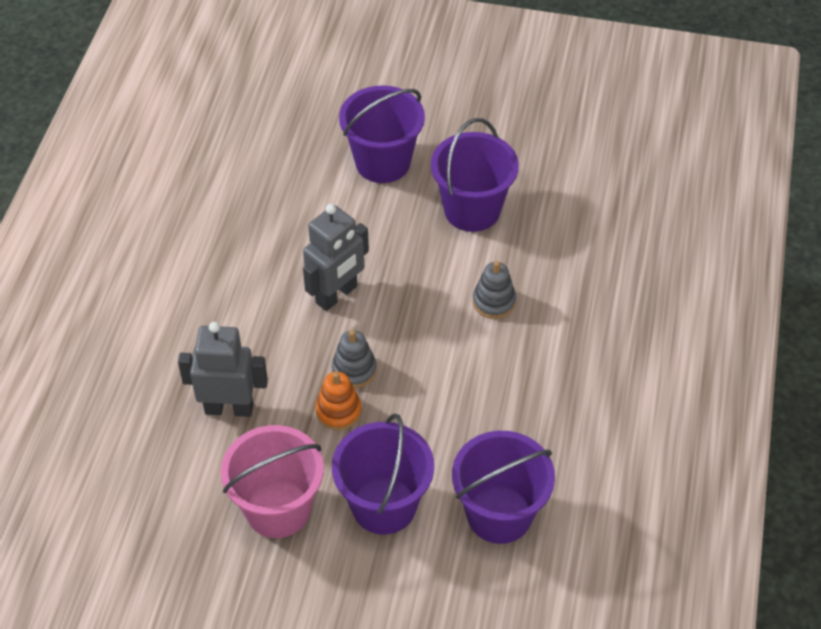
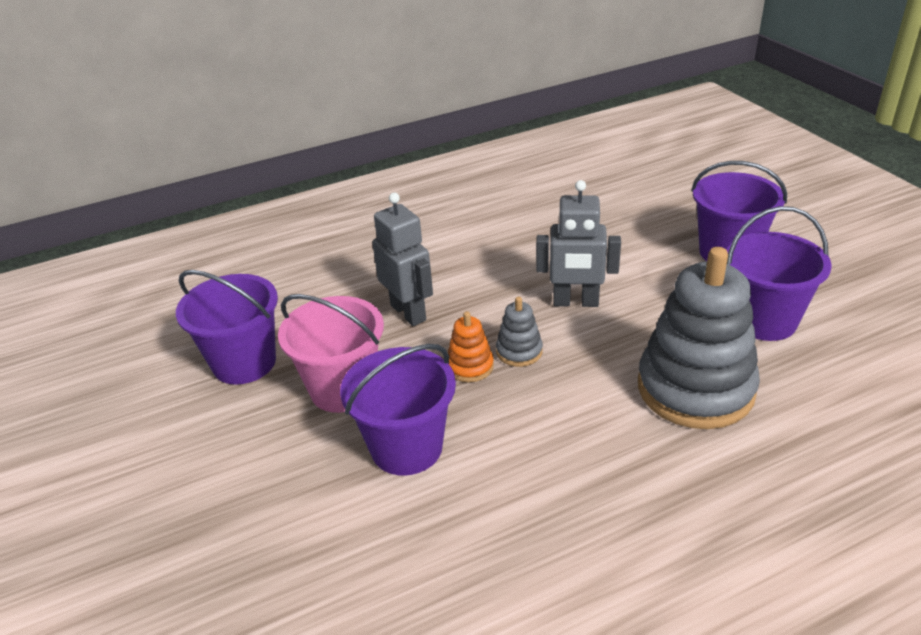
camera: 55 degrees right, 15 degrees down
purple bucket [452,431,555,544] -> purple bucket moved to [176,270,278,385]
grey stacking toy [473,261,516,319] -> grey stacking toy [638,247,760,429], size x2.30

